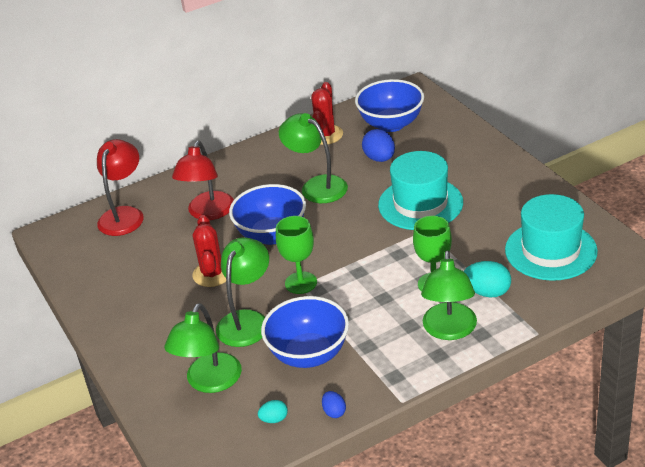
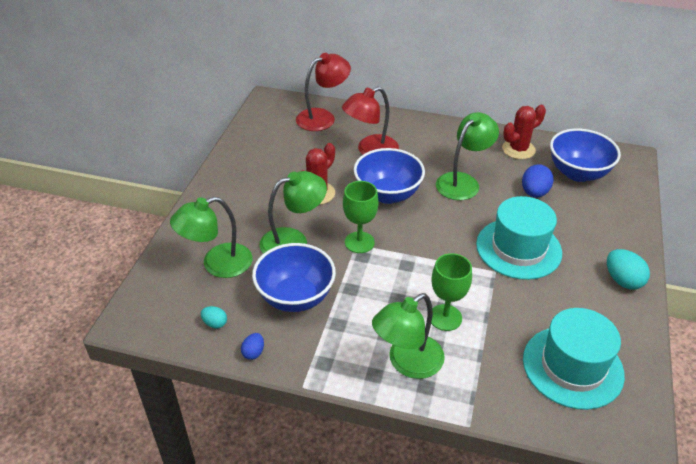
camera: 40 degrees right, 5 degrees up
green lamp [279,113,348,203] -> green lamp turned 45 degrees clockwise [436,112,499,200]
turquoise egg [464,261,511,297] -> turquoise egg moved to [607,249,650,290]

